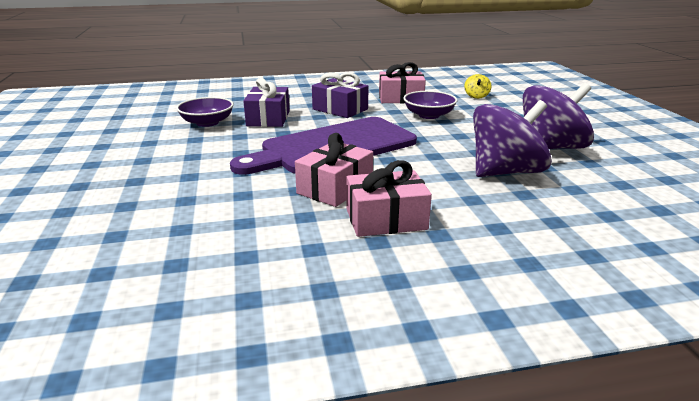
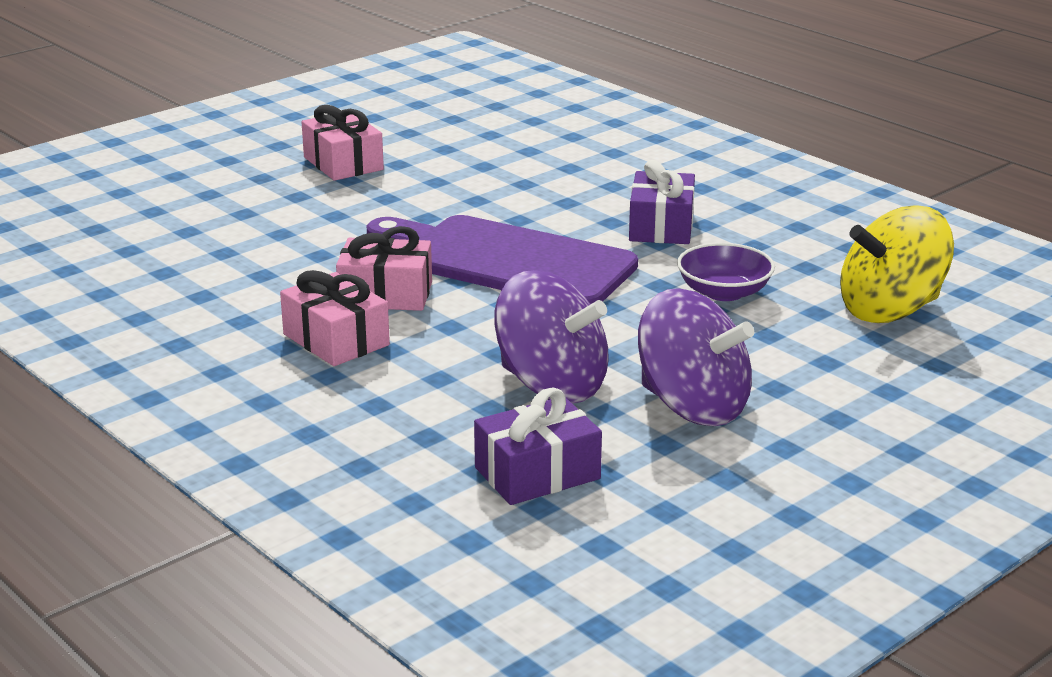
camera: 60 degrees right, 0 degrees up
purple bowl [176,97,234,127] -> none
purple gift [243,78,290,127] -> purple gift moved to [474,387,602,505]
pink gift [379,62,426,103] -> pink gift moved to [302,105,384,181]
yellow spinning top [464,74,492,99] -> yellow spinning top [840,206,954,323], size x2.39

